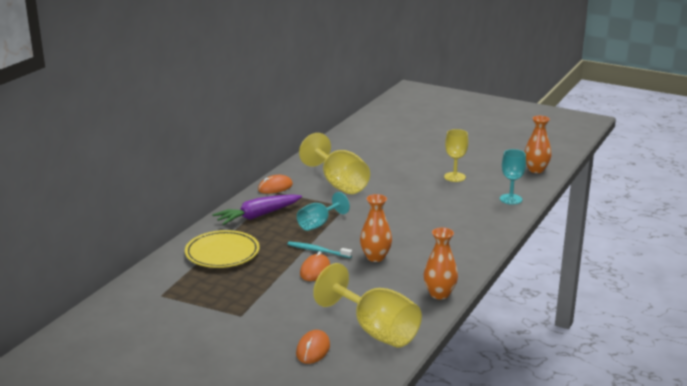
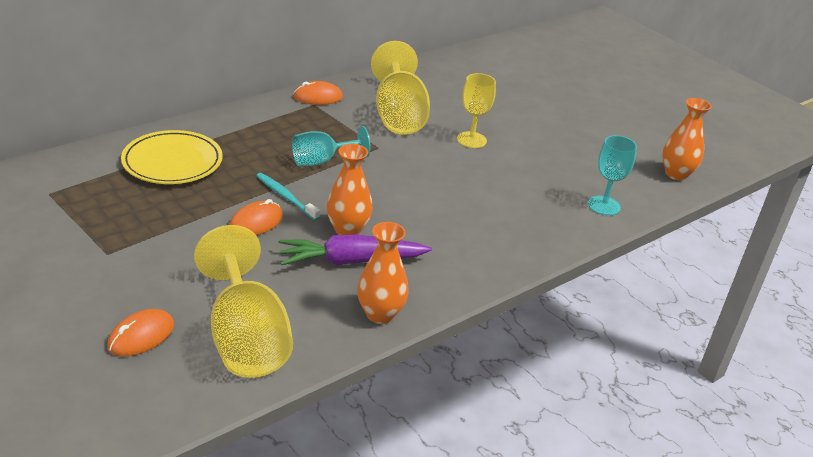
camera: 20 degrees right, 10 degrees up
purple carrot [212,194,302,225] -> purple carrot moved to [279,234,432,265]
yellow goblet [444,129,468,182] -> yellow goblet moved to [457,73,496,148]

